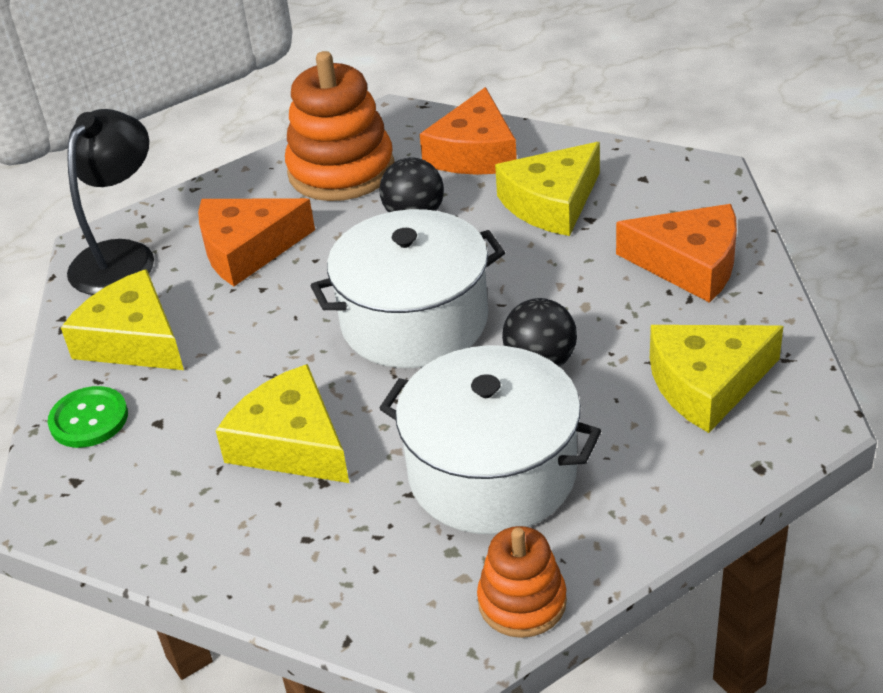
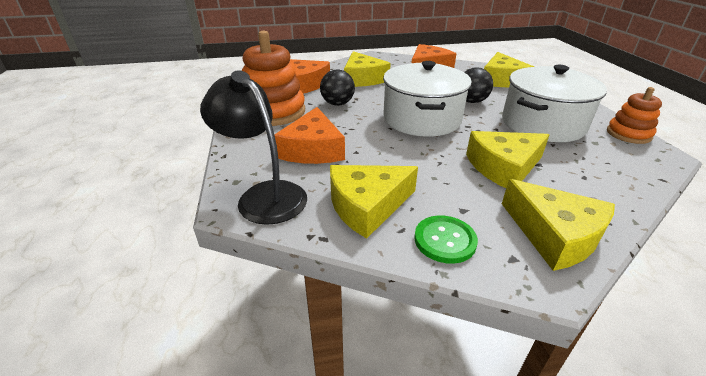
camera: 70 degrees left, 5 degrees down
none -> yellow cheese [502,179,615,271]

